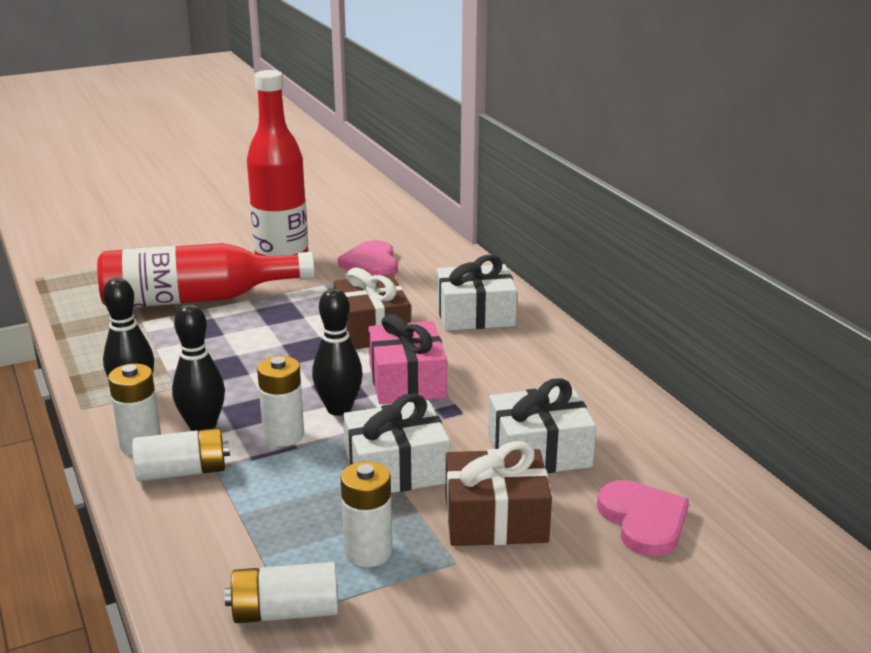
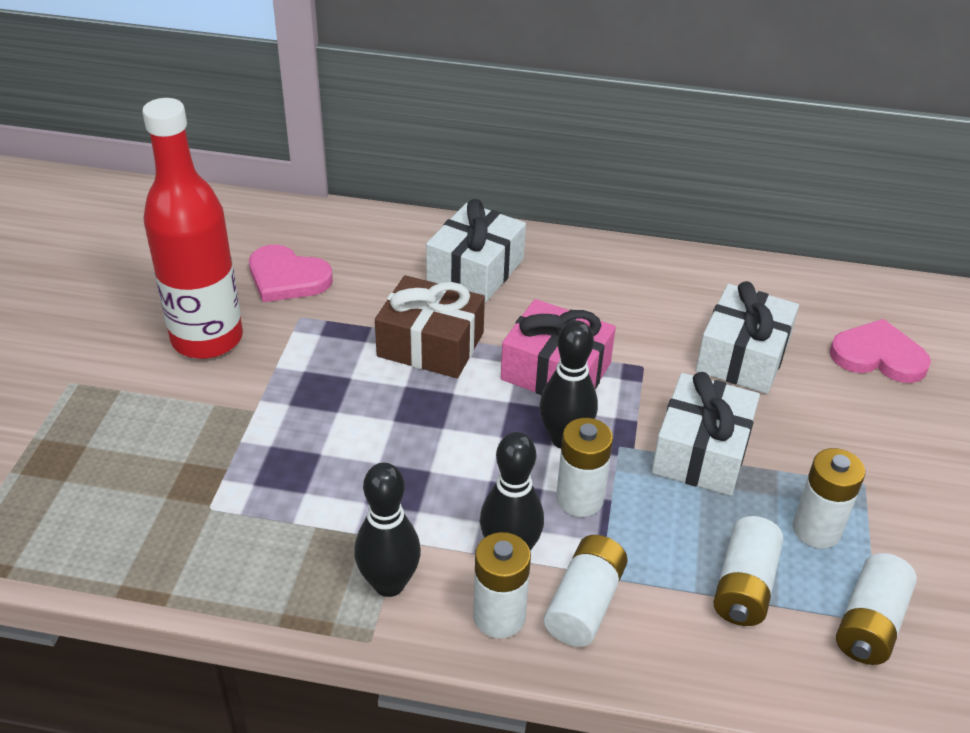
camera: 55 degrees left, 15 degrees up
red bottle [97,243,315,307] -> none
brown gift [446,441,552,546] -> none
none -> white battery [713,516,783,626]

